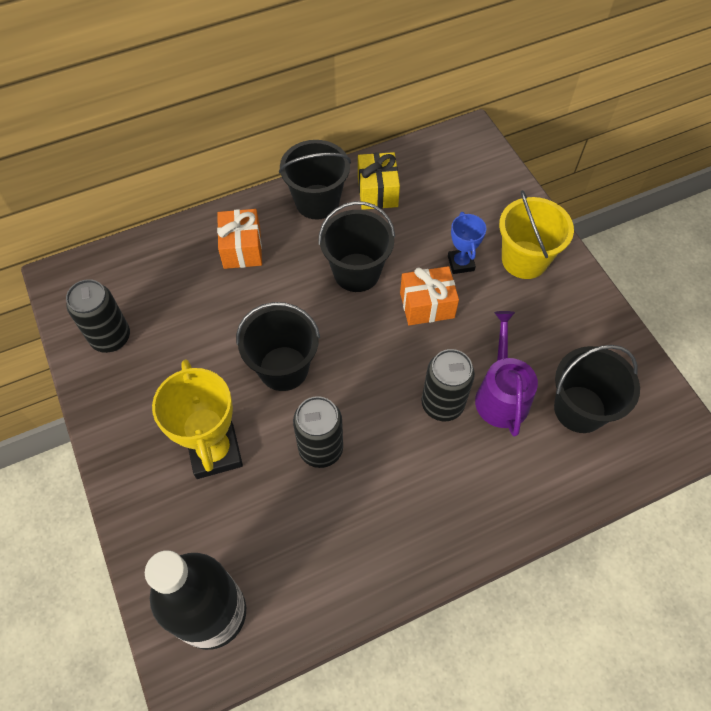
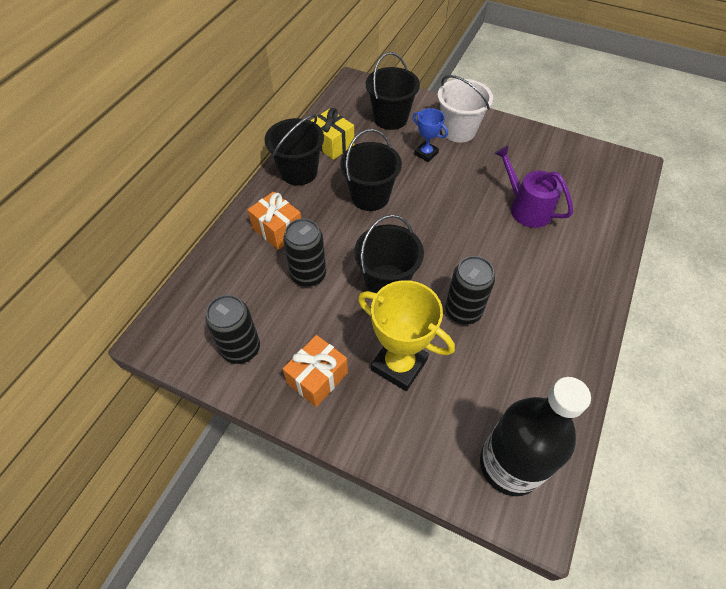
camera: 40 degrees left, 5 degrees down
orange gift [400,266,459,325] -> orange gift moved to [283,335,348,407]
black can [422,349,475,421] -> black can moved to [283,218,326,287]
yellow bucket [499,190,574,279] -> white bucket [437,75,493,143]
black bucket [554,345,640,433] -> black bucket moved to [366,52,420,130]

